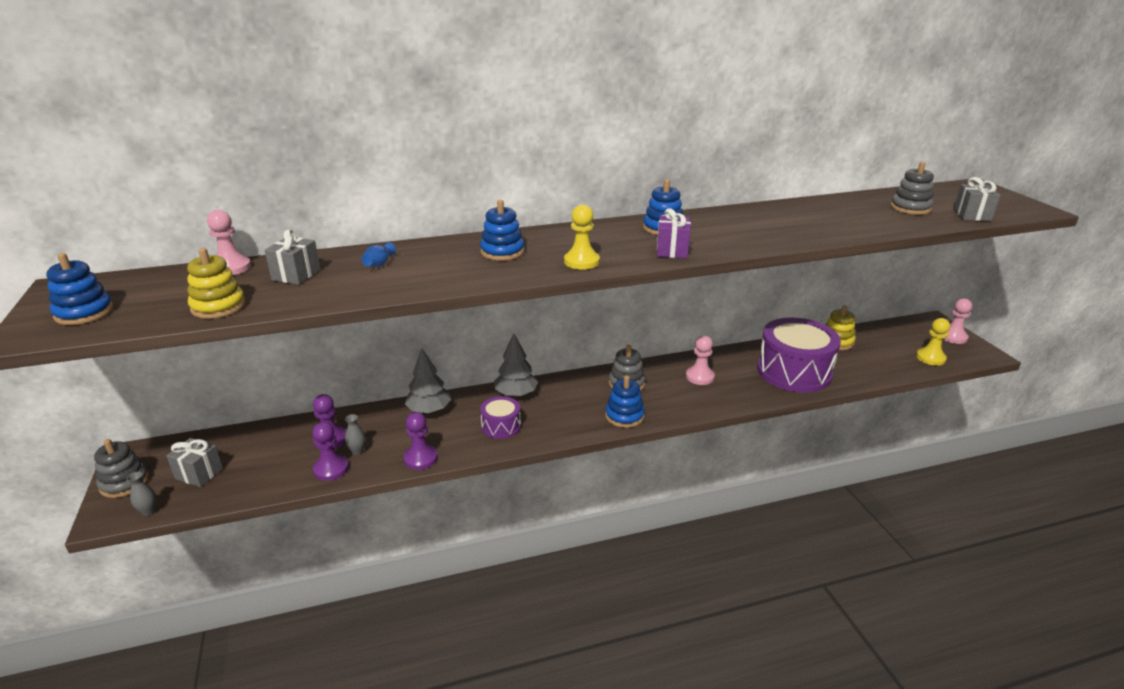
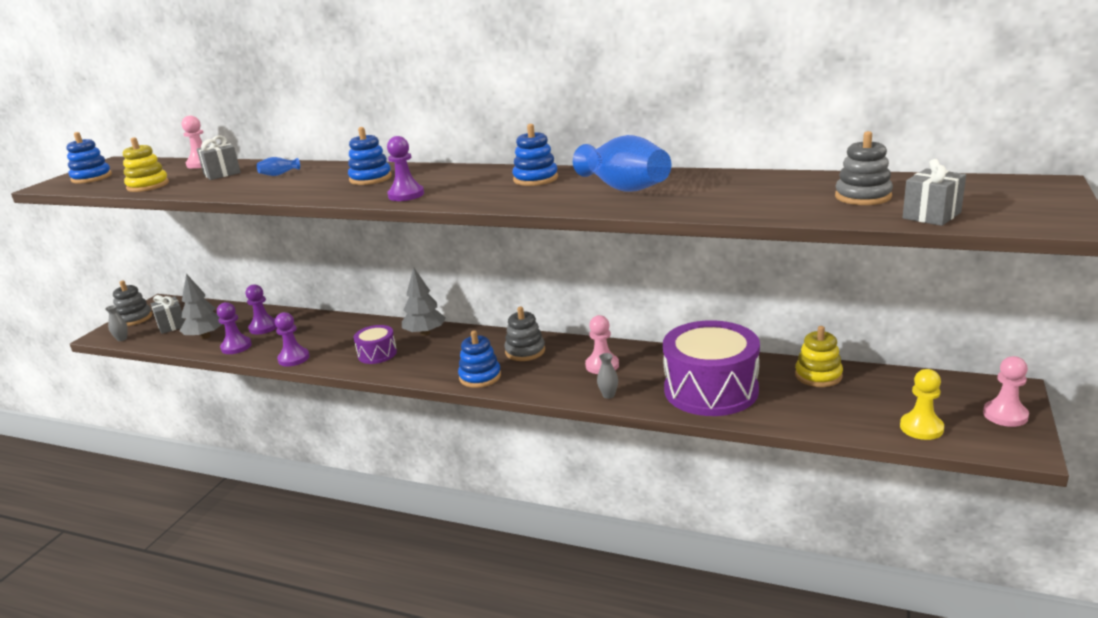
camera: 40 degrees right, 5 degrees down
grey vase [345,414,366,455] -> grey vase moved to [597,353,618,399]
grey tree [405,348,451,413] -> grey tree moved to [180,274,222,339]
yellow pawn [564,205,600,270] -> purple pawn [387,136,424,201]
purple gift [657,208,691,258] -> none
none -> blue vase [573,135,671,192]

